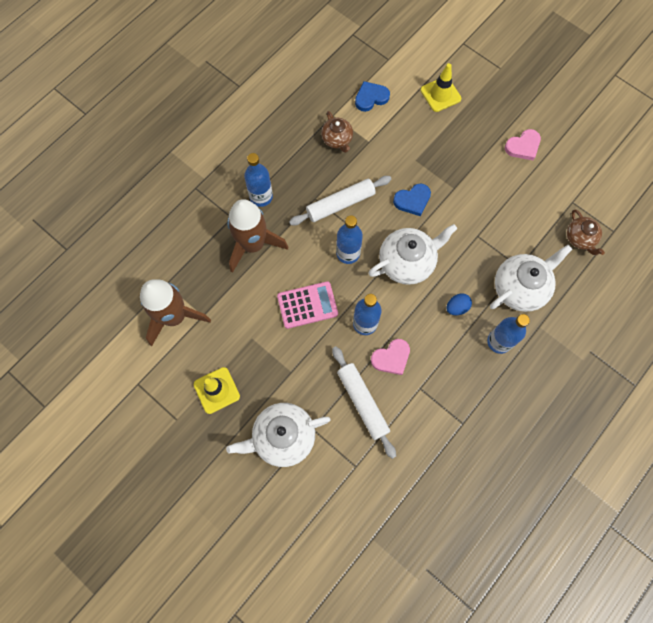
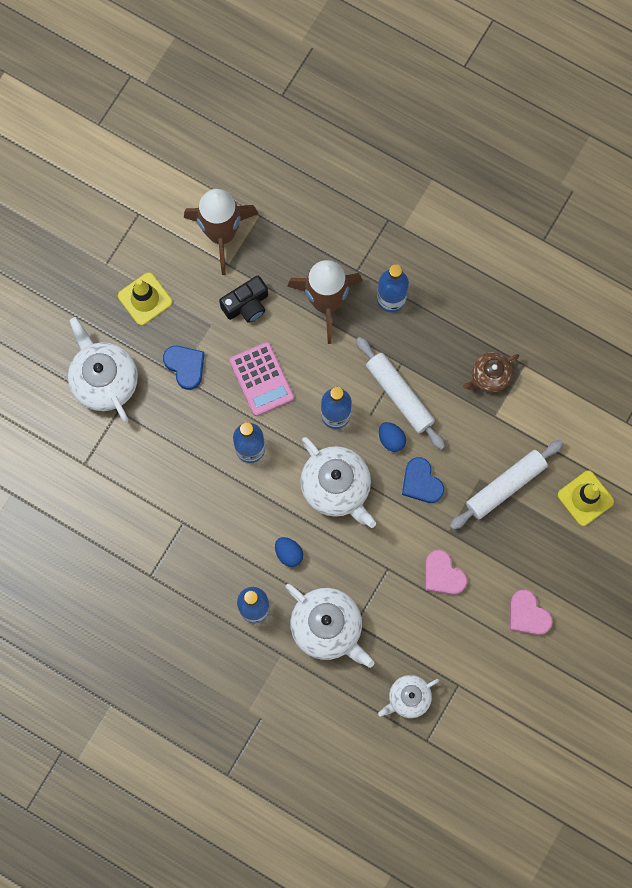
camera: 80 degrees right, 5 degrees up
white rolling pin [332,346,396,459] -> white rolling pin moved to [450,440,564,530]
blue heart [355,81,390,112] -> blue heart moved to [163,346,204,390]
pink heart [371,339,410,375] -> pink heart moved to [425,550,467,595]
brown teapot [567,209,605,255] -> white teapot [378,675,439,718]
none -> black camera [219,276,268,323]
none -> blue egg [379,422,406,452]

